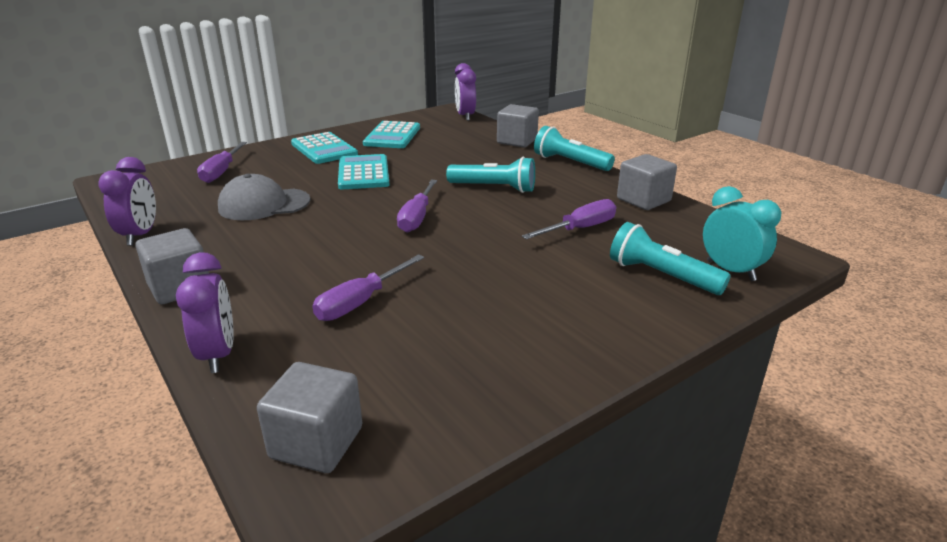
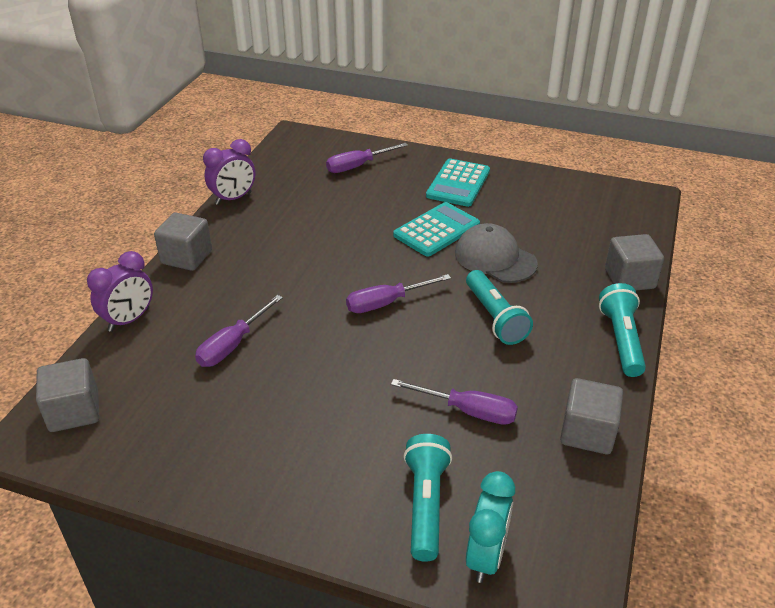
camera: 55 degrees right, 10 degrees up
grey cap [218,174,311,220] -> grey cap moved to [455,223,538,283]
purple screwdriver [312,254,424,321] -> purple screwdriver turned 60 degrees counterclockwise [195,295,283,367]
turquoise calculator [363,121,420,148] -> none
purple clock [455,63,476,121] -> none

